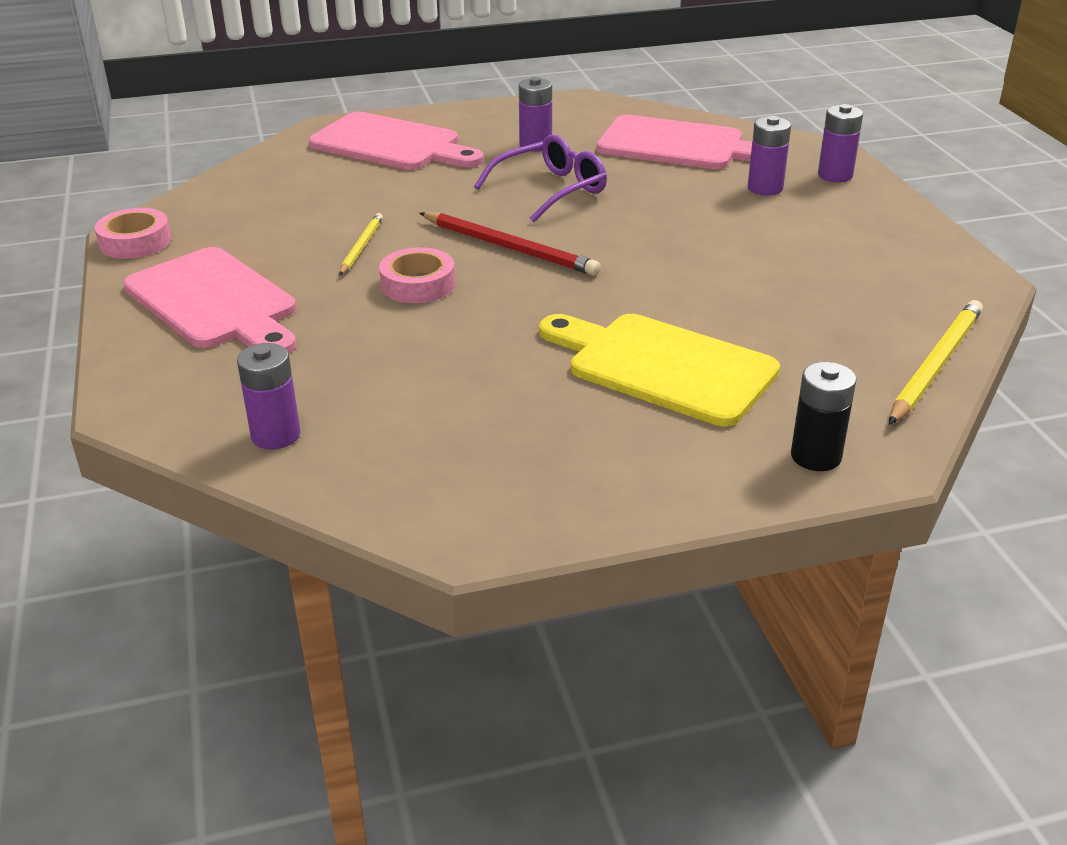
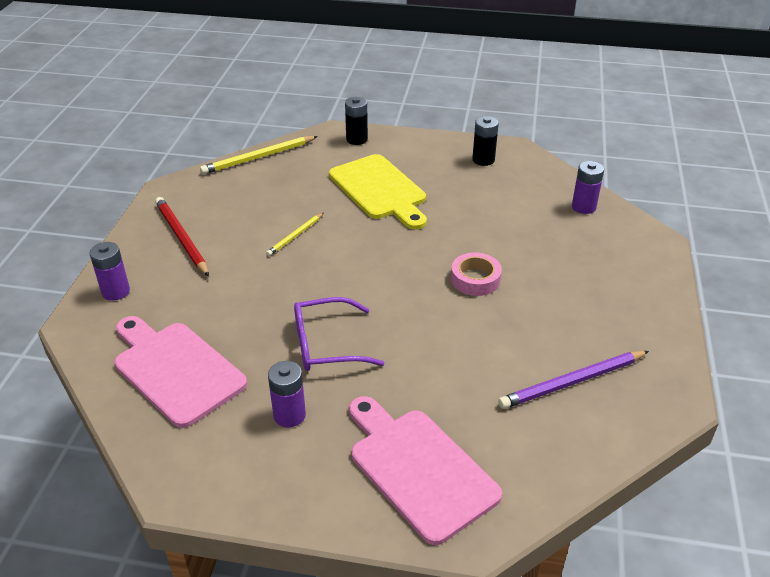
camera: 155 degrees left, 5 degrees up
pink tape [95,208,171,259] -> none
pink cutting board [123,247,296,354] -> none
yellow pencil [339,213,383,275] -> yellow pencil moved to [266,213,324,256]
red pencil [420,212,601,276] -> red pencil moved to [155,197,209,277]
purple battery [748,116,791,196] -> none
none -> black battery [472,116,499,166]
none -> purple pencil [498,351,649,409]

